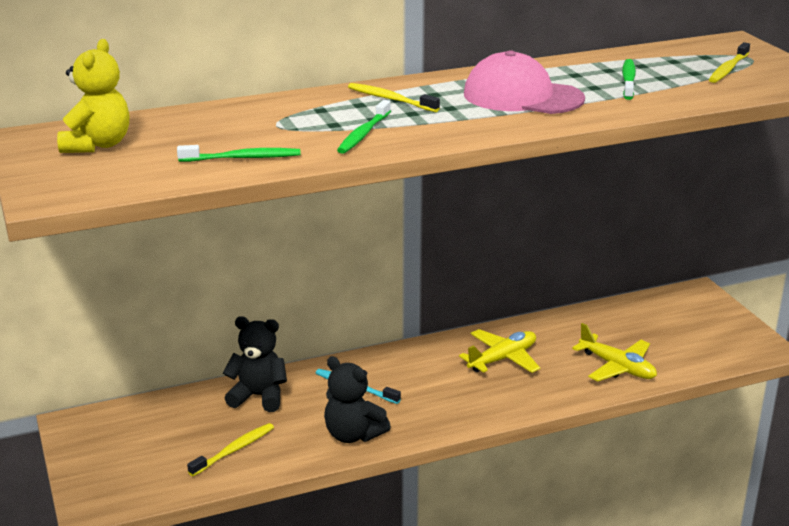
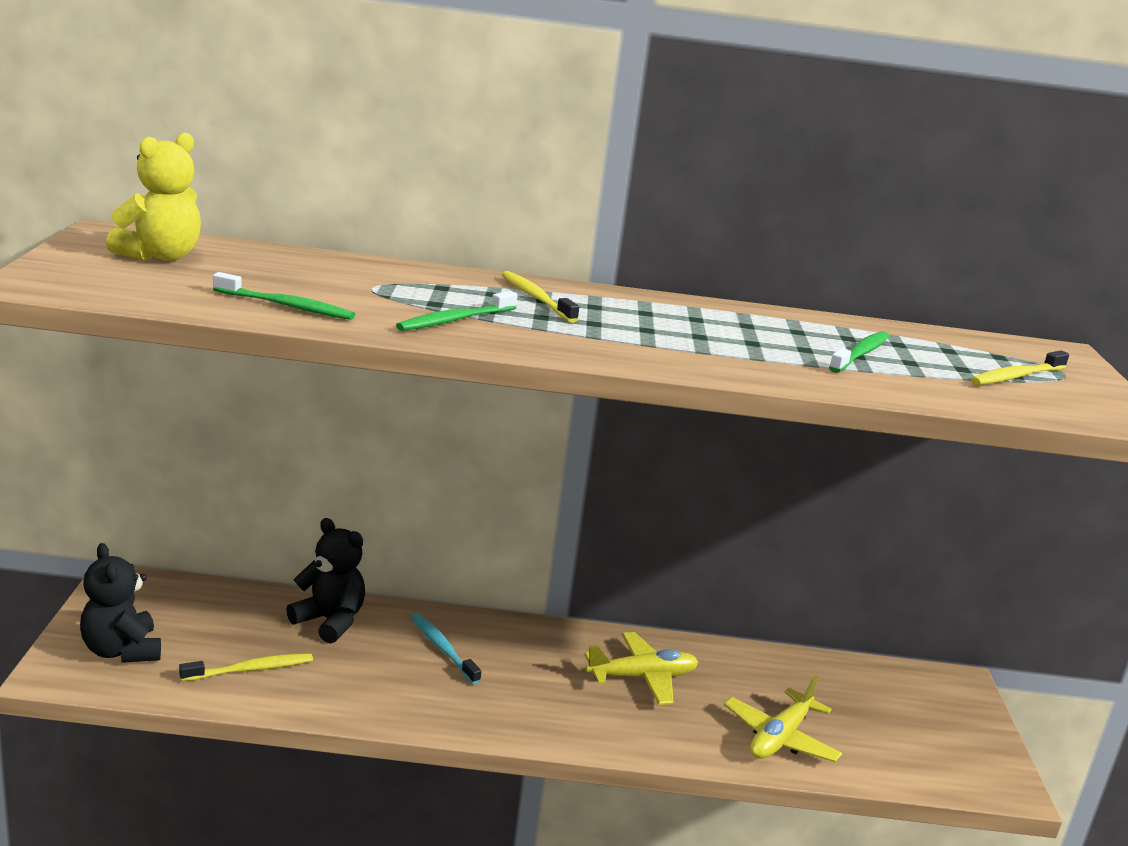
camera: 20 degrees right, 5 degrees down
black teddy bear [324,356,391,443] -> black teddy bear moved to [80,543,161,663]
pink cap [464,50,585,114] -> none
yellow plane [572,323,657,381] -> yellow plane turned 60 degrees clockwise [724,675,842,762]

